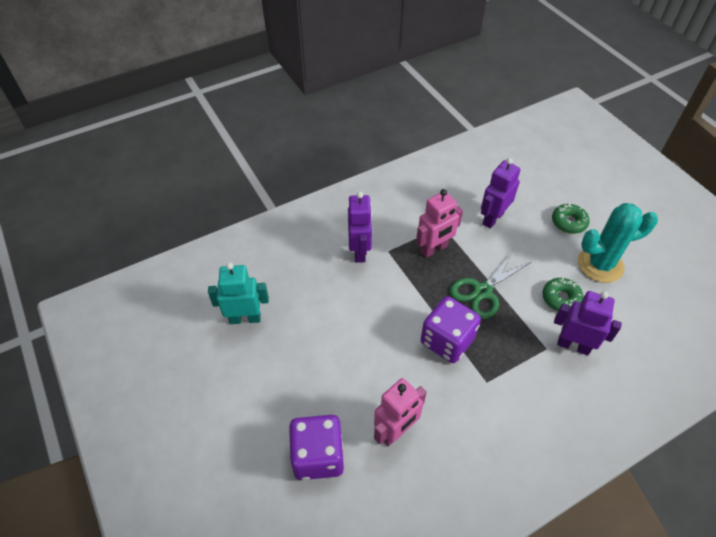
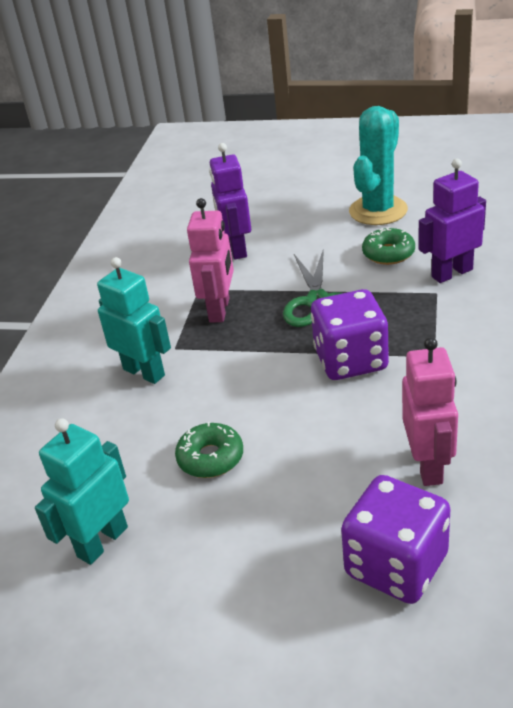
camera: 45 degrees left, 15 degrees down
purple robot [348,192,372,263] -> turquoise robot [97,257,171,384]
green donut [552,204,589,234] -> green donut moved to [175,422,243,478]

